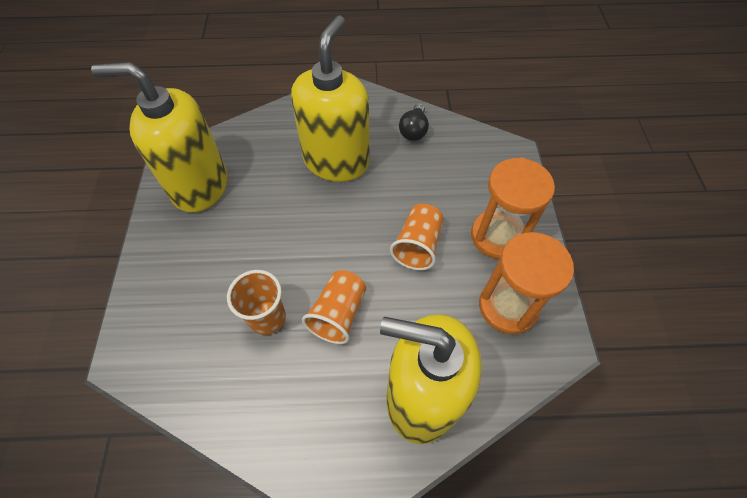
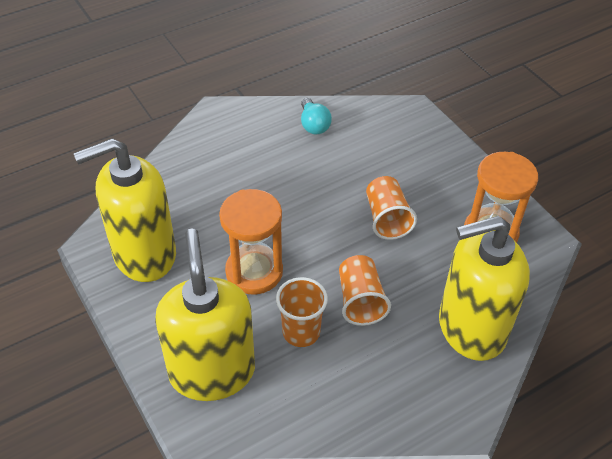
camera: 30 degrees left, 10 degrees down
yellow soap dispenser [291,15,370,182] -> yellow soap dispenser moved to [155,229,255,401]
black light bulb [399,103,429,141] -> turquoise light bulb [301,98,332,134]
orange hourglass [471,157,555,259] -> orange hourglass moved to [219,189,283,295]

